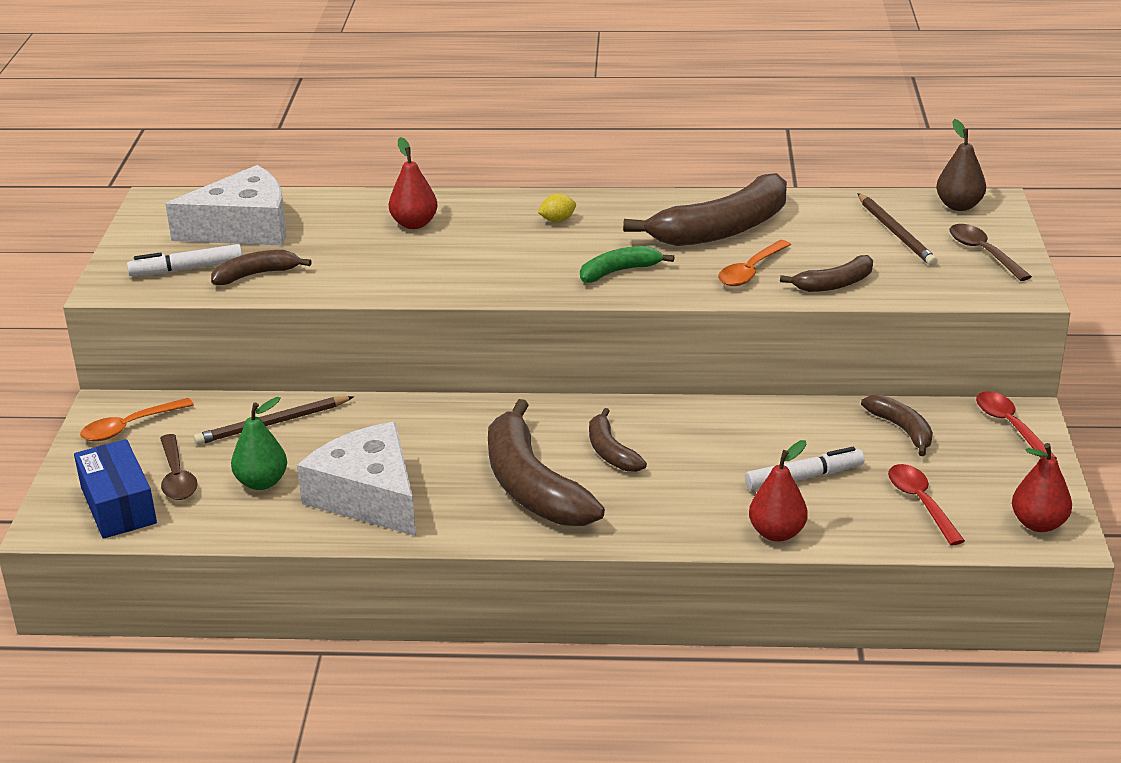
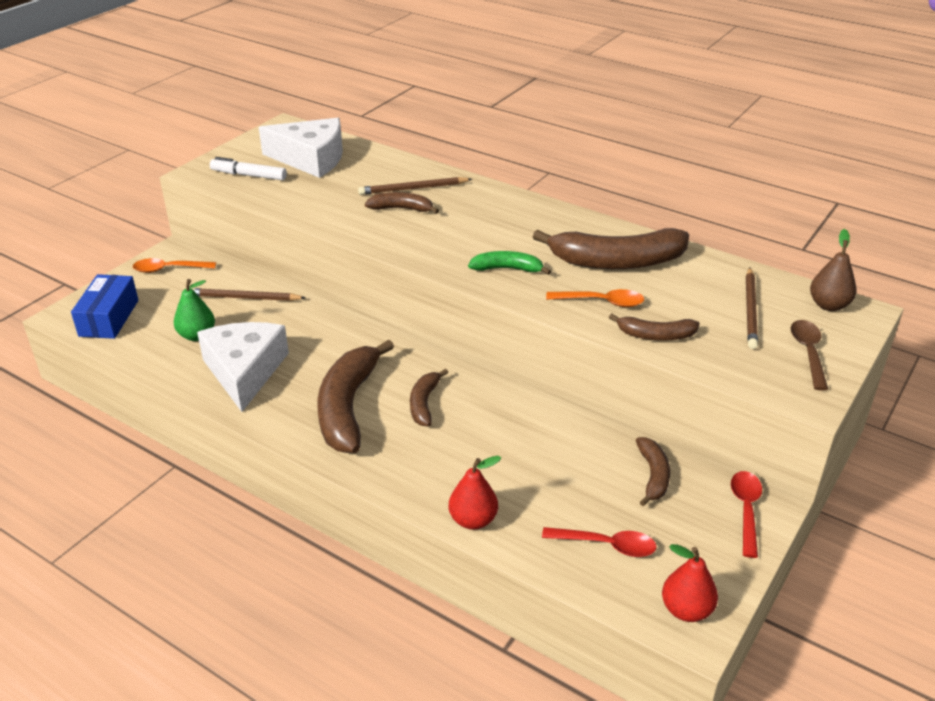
camera: 30 degrees right, 5 degrees up
brown spoon [160,434,197,500] -> none
brown banana [211,250,312,285] -> brown banana moved to [365,192,439,214]
red pear [389,137,438,229] -> brown pencil [358,177,472,195]
yellow lemon [538,194,576,222] -> none
orange spoon [718,240,791,286] -> orange spoon turned 150 degrees counterclockwise [546,289,644,307]
white marker [745,447,864,490] -> none
red spoon [888,464,965,545] -> red spoon turned 90 degrees clockwise [542,527,657,557]

